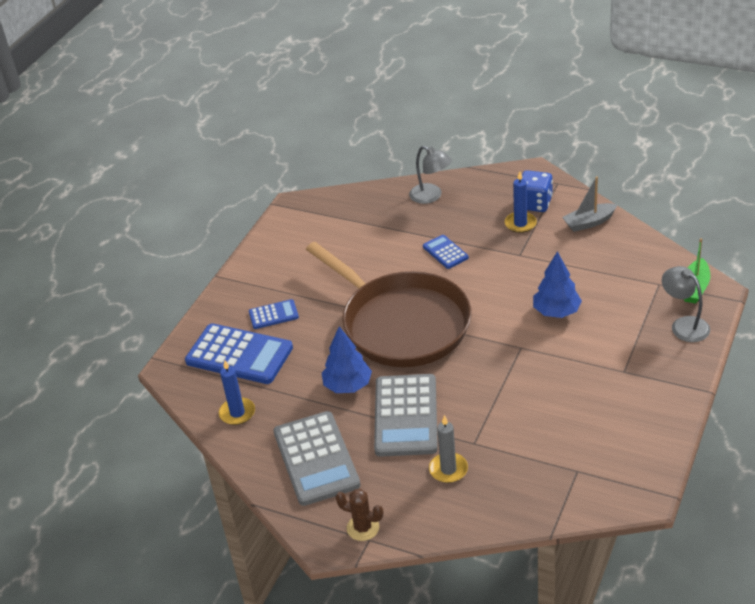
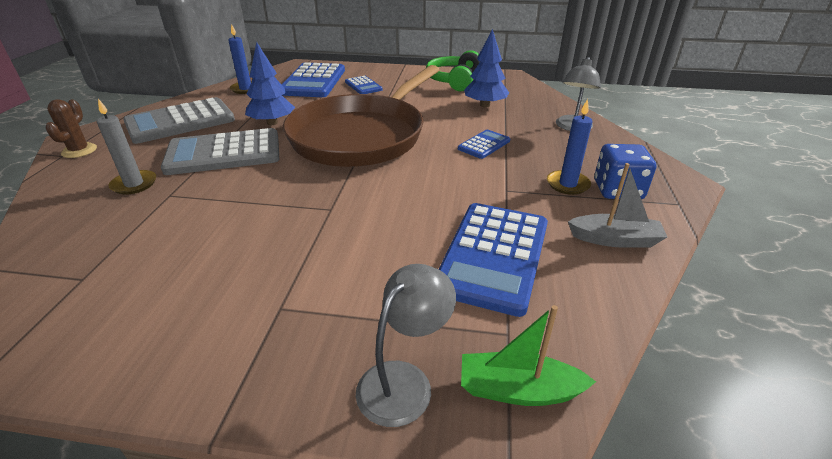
camera: 70 degrees right, 5 degrees down
blue tree [533,251,582,318] -> blue tree moved to [464,29,509,107]
grey boat [562,177,618,232] -> grey boat turned 135 degrees clockwise [568,163,667,248]
none -> green headphones [426,50,480,91]
none -> blue calculator [439,203,548,317]

